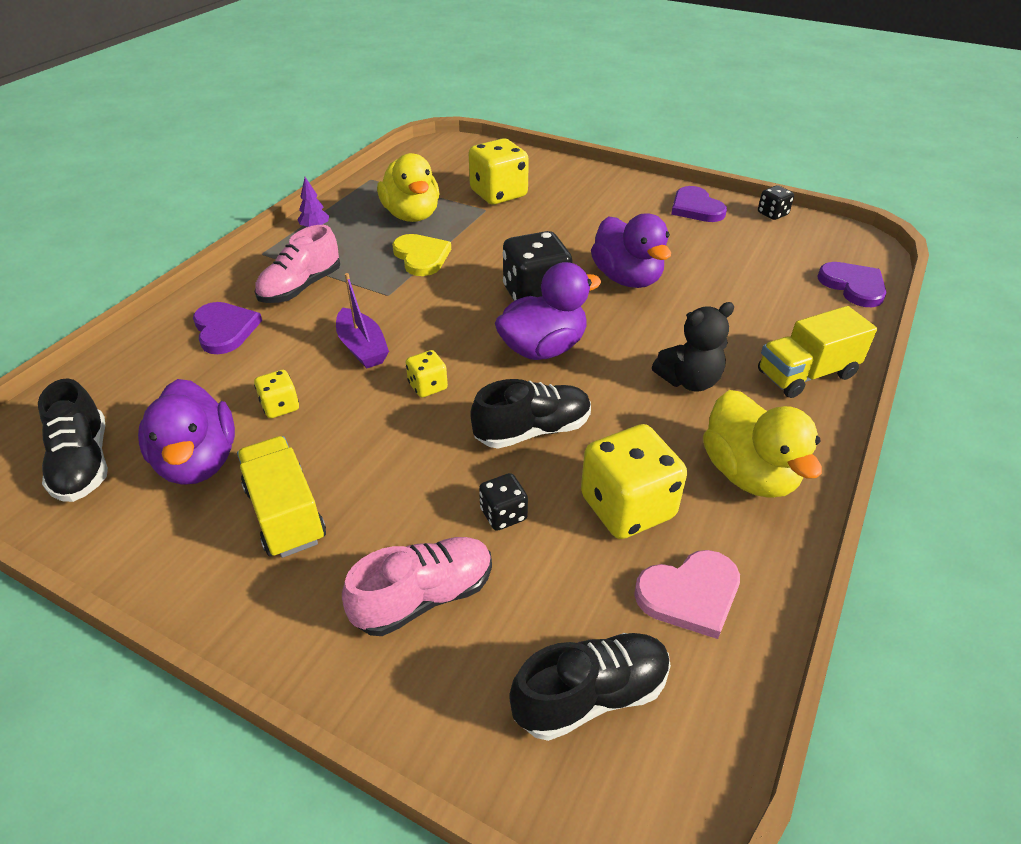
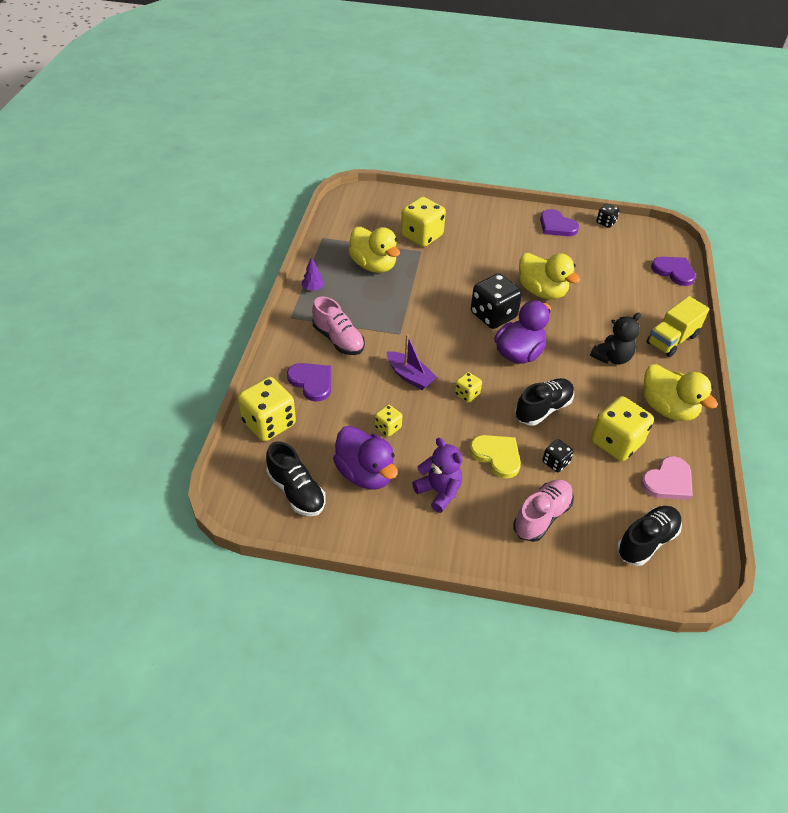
camera: 20 degrees left, 5 degrees up
yellow truck [237,436,326,558] -> purple teddy bear [412,438,463,513]
pink shoe [255,225,340,303] -> pink shoe turned 60 degrees counterclockwise [312,297,365,355]
yellow heart [392,234,451,276] -> yellow heart moved to [470,435,521,479]
purple duck [591,213,671,288] -> yellow duck [519,253,580,300]
none -> yellow dice [238,377,296,441]

